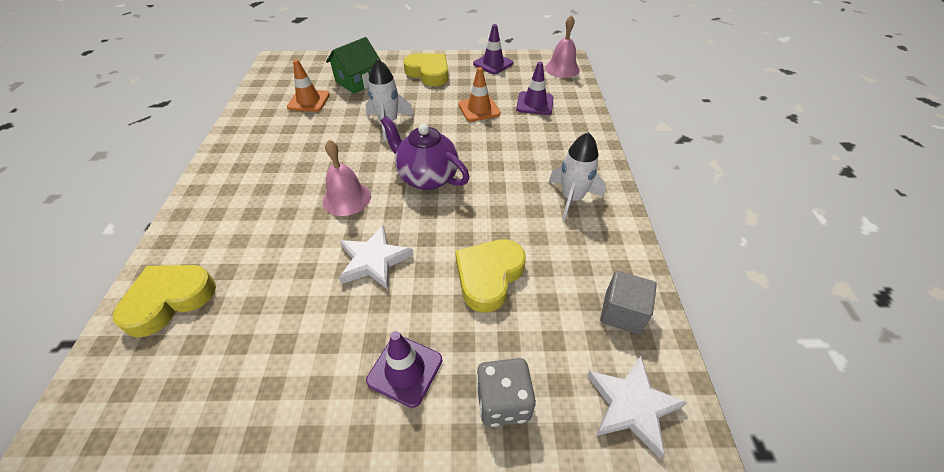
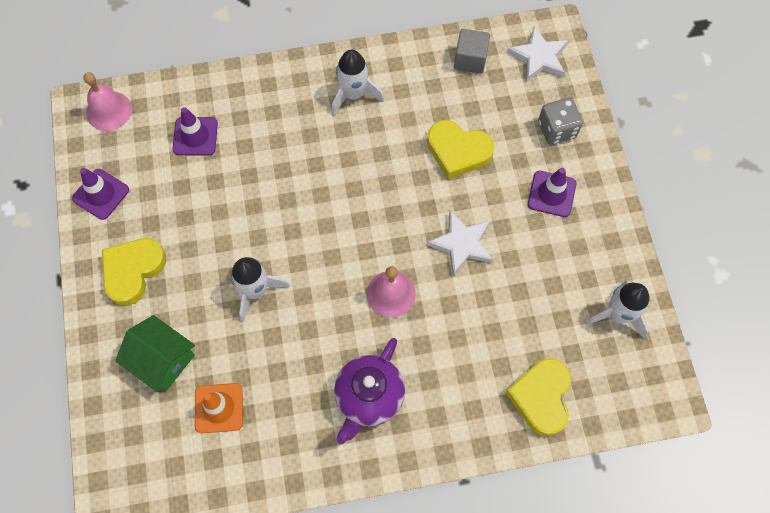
camera: 100 degrees left, 20 degrees up
yellow heart [113,265,216,337] -> yellow heart turned 60 degrees clockwise [506,358,571,436]
purple teapot [381,116,470,190] -> purple teapot moved to [334,338,405,444]
orange traffic cone [458,67,501,122] -> none
none -> white rocket [586,280,650,339]

